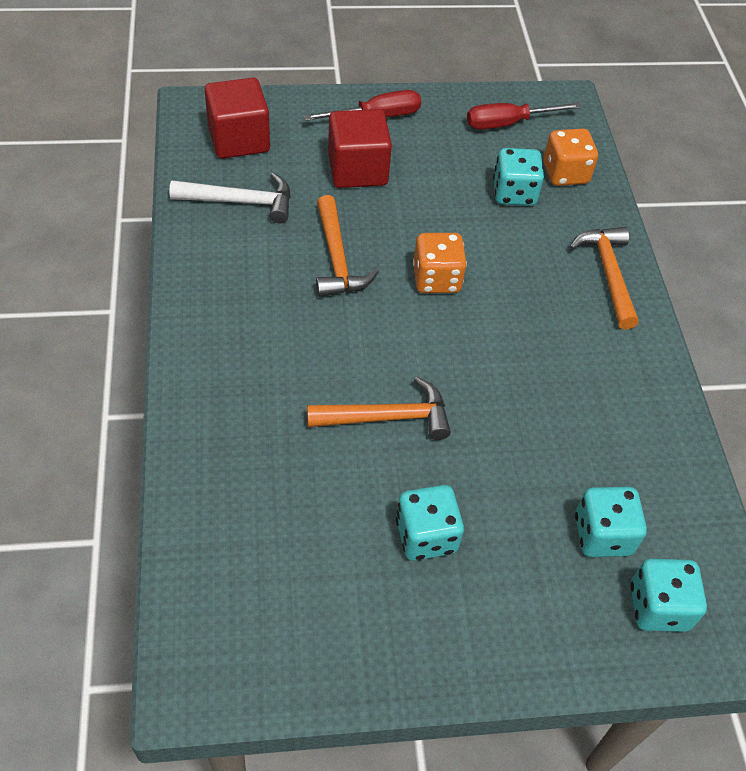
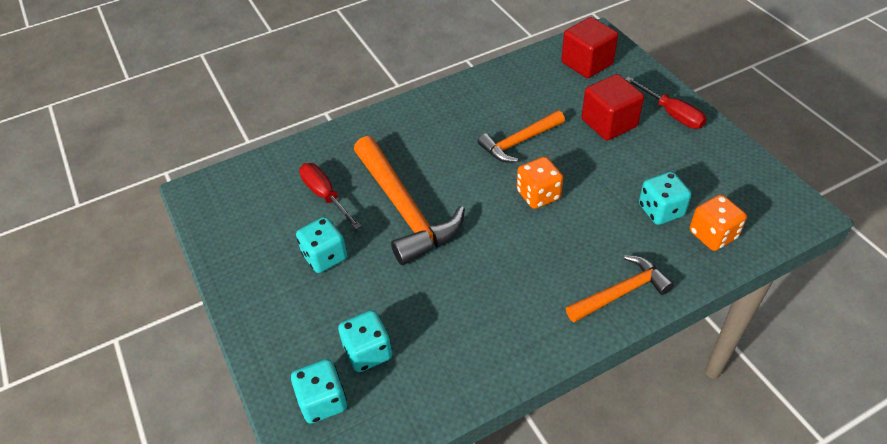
camera: 75 degrees right, 5 degrees down
white hammer [169,173,291,224] -> none
orange hammer [307,377,451,440] -> orange hammer [354,136,465,265], size x1.67
red screwdriver [467,103,582,130] -> red screwdriver moved to [299,163,361,229]

